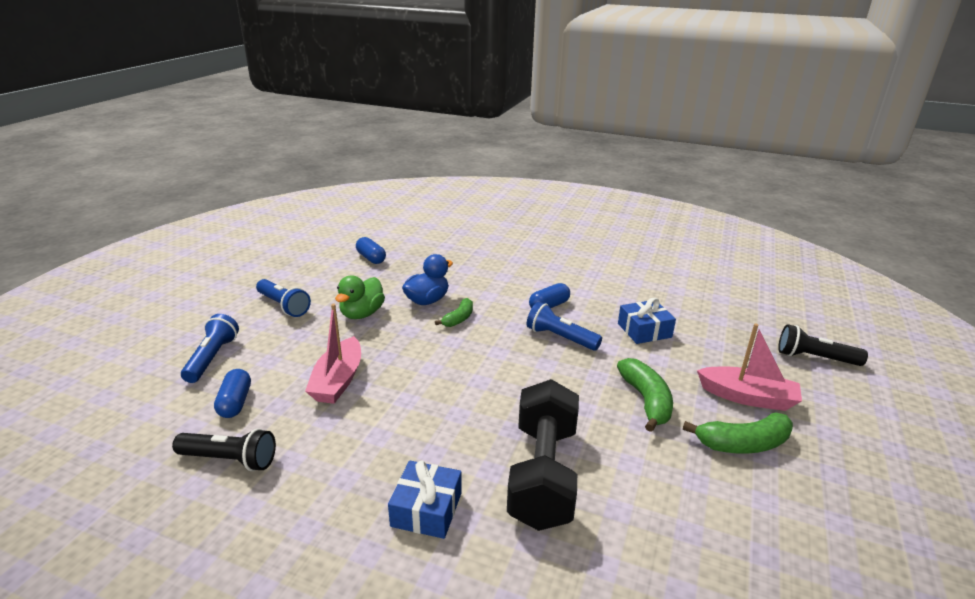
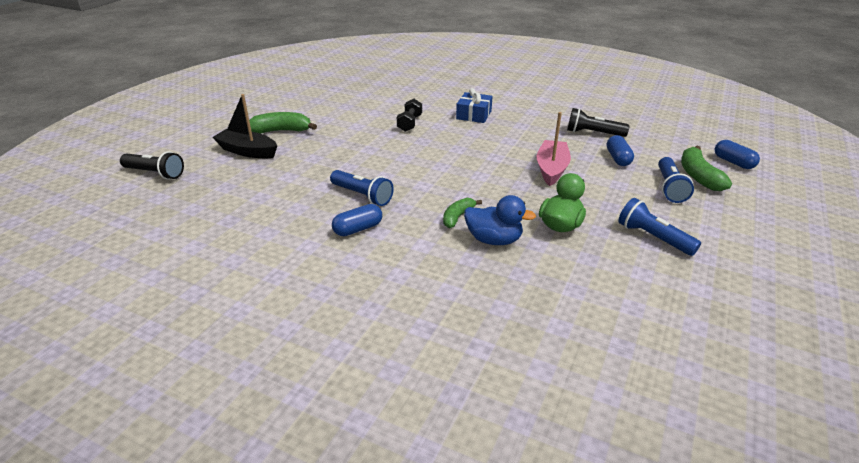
camera: 175 degrees left, 5 degrees up
blue capsule [356,237,386,264] -> blue capsule moved to [715,140,760,169]
blue duck [402,254,453,305] -> blue duck turned 120 degrees counterclockwise [464,195,536,245]
black dumbbell [507,379,579,531] -> black dumbbell [397,99,422,132], size x0.49
green banana [617,358,673,432] -> green banana moved to [681,146,732,191]
blue gift [618,298,676,344] -> none
pink boat [697,323,802,411] -> black boat [212,94,277,158]

